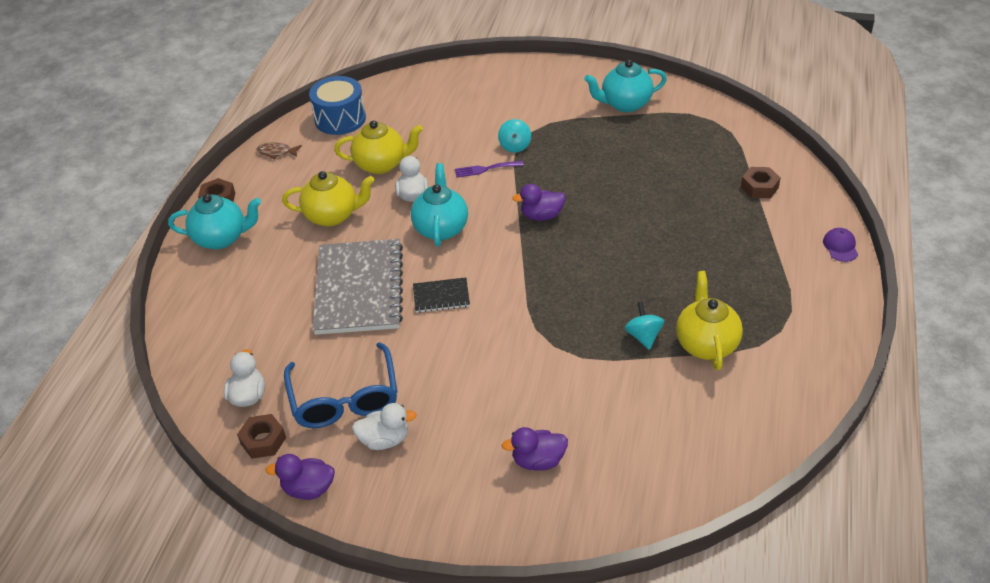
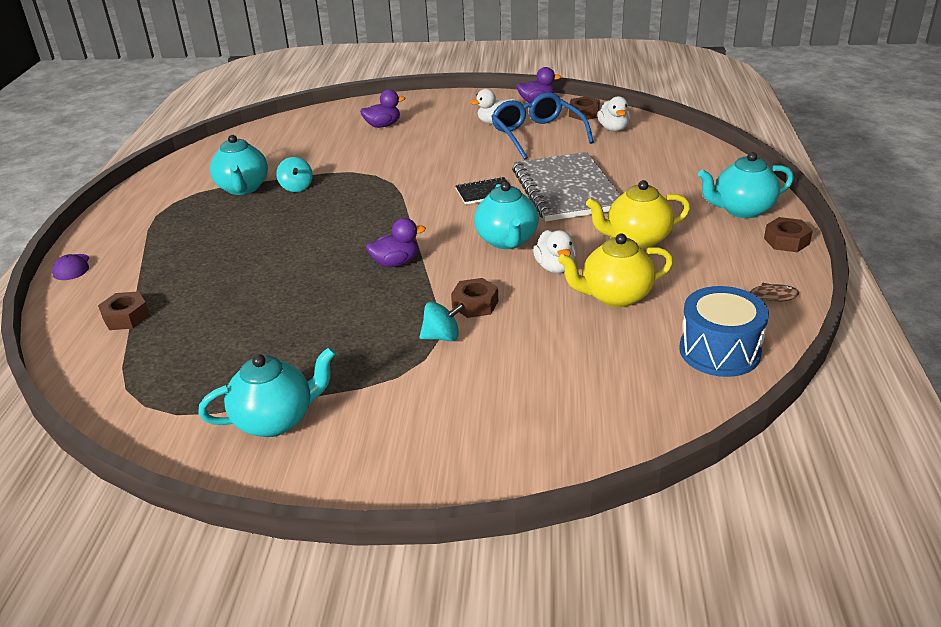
camera: 170 degrees right, 10 degrees down
purple fork [455,161,524,178] -> brown nut [451,278,498,318]
turquoise spinning top [498,119,531,153] -> turquoise spinning top turned 90 degrees clockwise [420,302,465,341]
yellow teapot [676,271,743,370] -> turquoise teapot [210,135,268,195]

